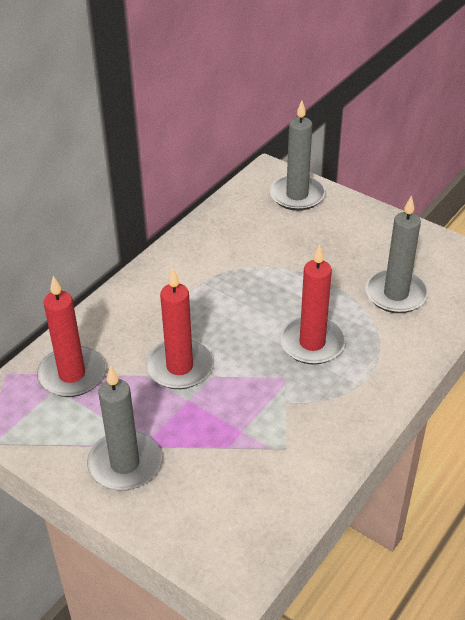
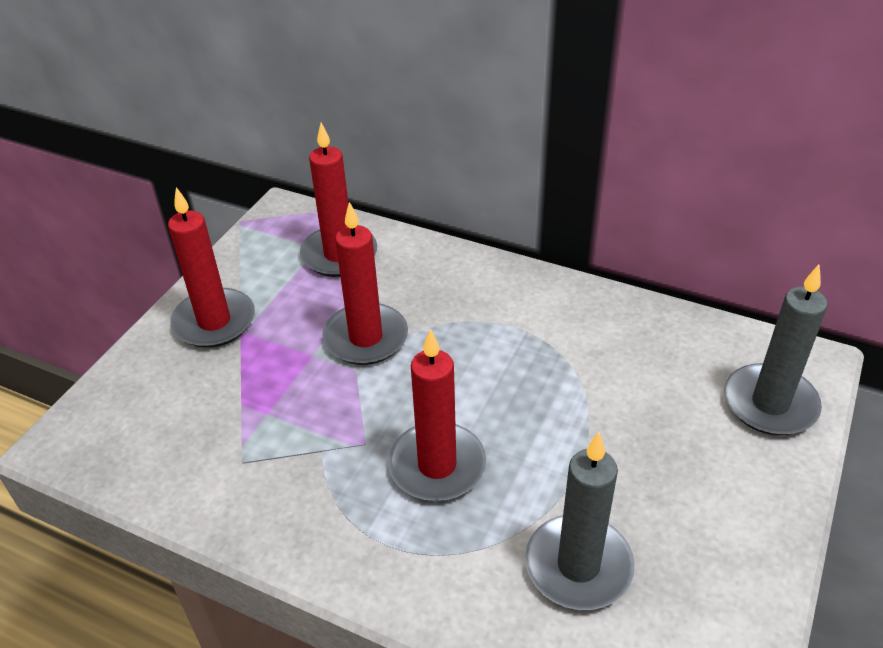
camera: 80 degrees right, 0 degrees up
grey candle [87,365,162,491] -> red candle [168,187,255,348]

